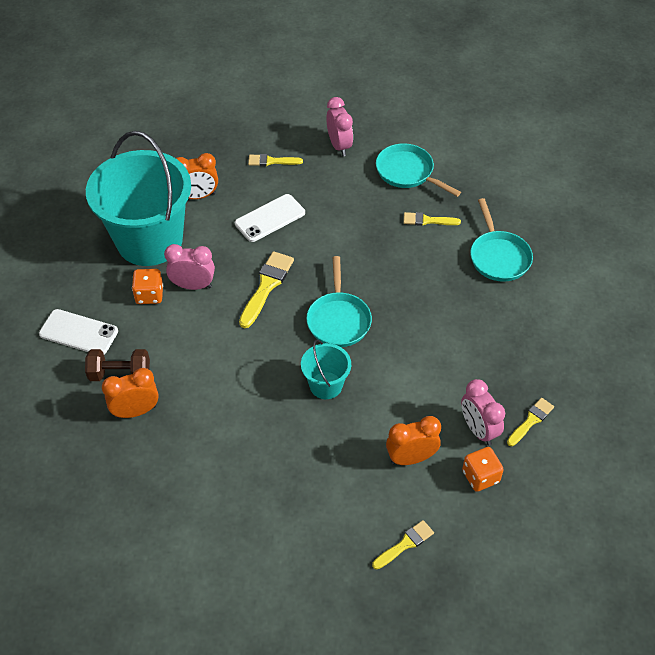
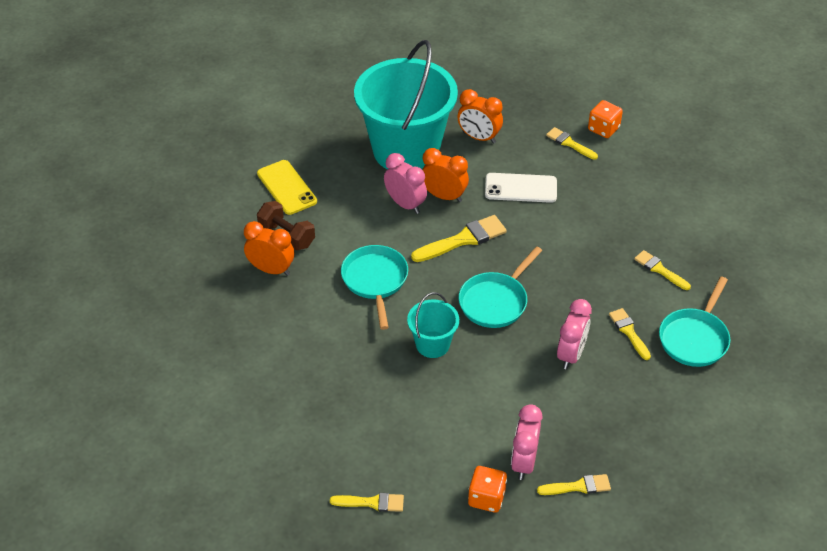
camera: 40 degrees right, 5 degrees down
white phone [39,309,118,354] -> yellow phone [257,160,317,215]
orange dice [132,269,163,304] -> orange dice moved to [588,100,623,138]
pink clock [326,97,353,156] -> pink clock moved to [557,299,592,370]
turquoise pan [376,143,461,197] -> turquoise pan moved to [341,245,408,330]
orange clock [386,416,441,465] -> orange clock moved to [422,148,469,202]
none -> yellow brush [609,308,651,360]

